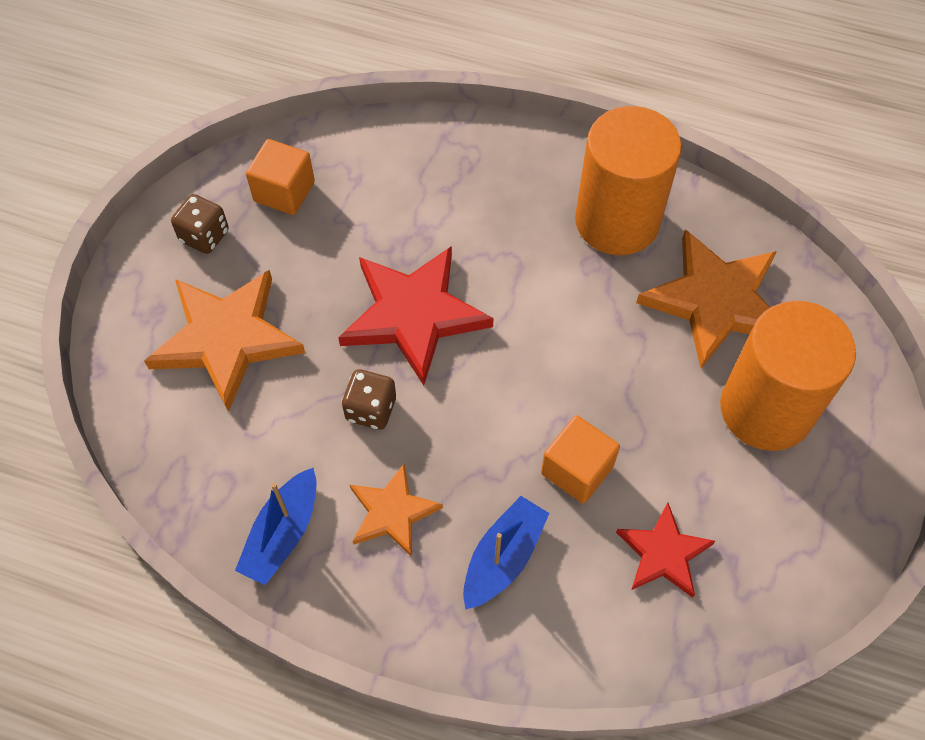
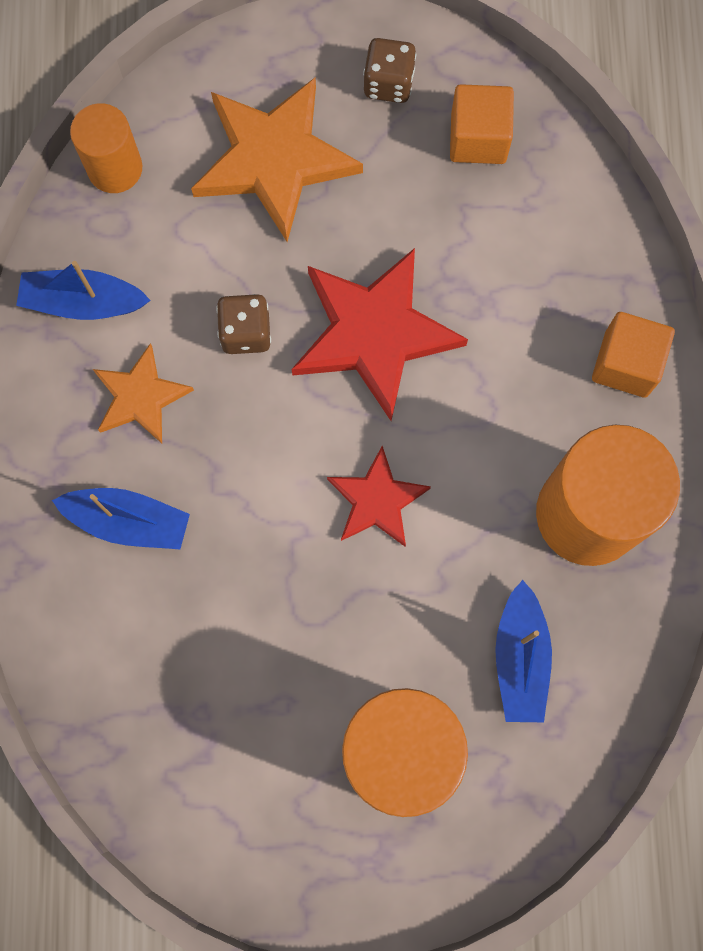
camera: 70 degrees right, 15 degrees up
orange cube [541,415,620,503] -> orange cube moved to [592,312,675,397]
red star [616,502,715,598] -> red star moved to [327,446,431,547]
orange star [636,229,777,368] -> blue boat [495,580,552,722]
none -> orange cylinder [70,103,142,193]

